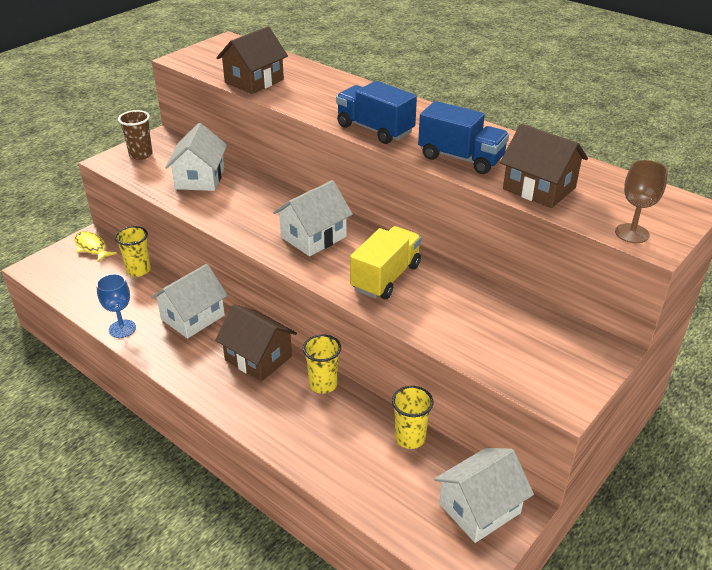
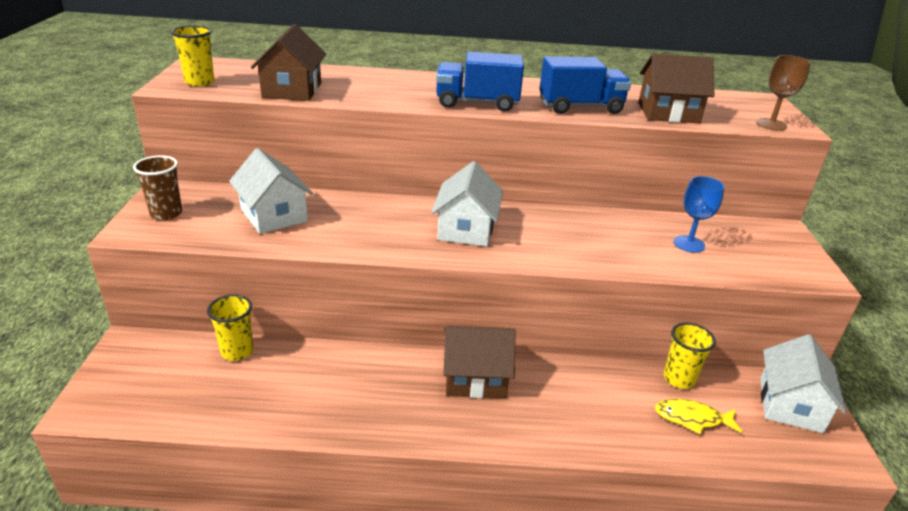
camera: 40 degrees left, 5 degrees down
yellow fish [74,231,117,262] -> yellow fish moved to [655,399,743,435]
blue goblet [96,274,136,338] -> blue goblet moved to [674,176,725,253]
white house [151,264,228,339] -> none
yellow cup [303,334,341,394] -> yellow cup moved to [171,25,214,87]
yellow truck [350,226,421,299] -> none

